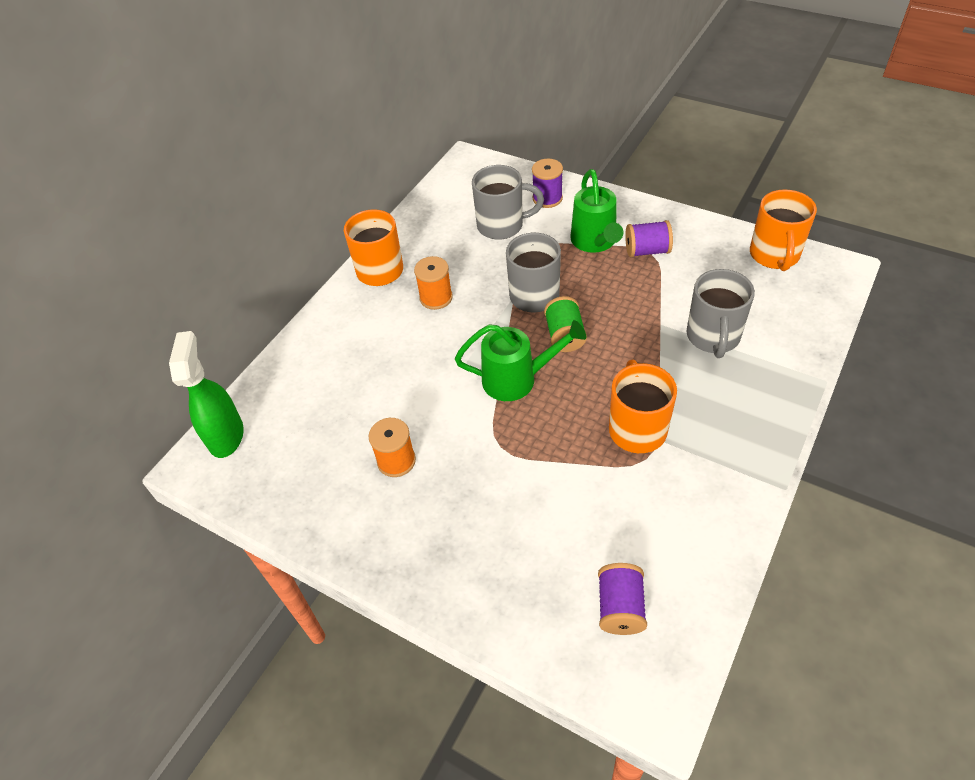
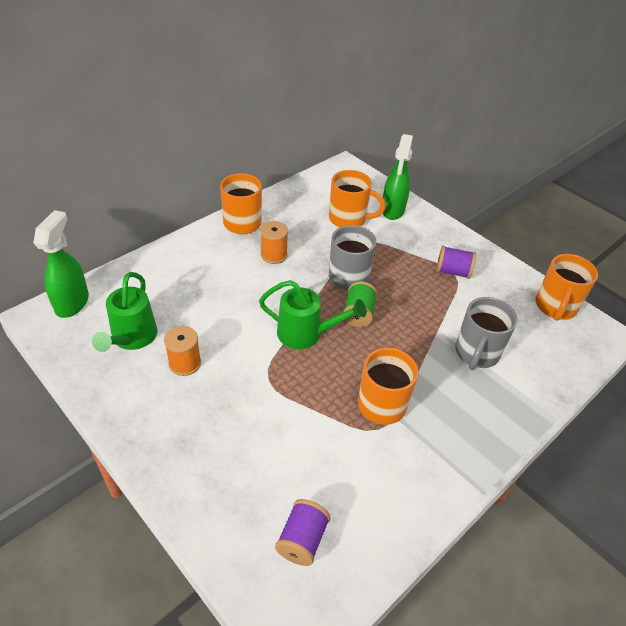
camera: 10 degrees right, 5 degrees down
grey mug [472,165,544,240] -> orange mug [329,170,386,228]
purple spool [532,159,563,208] -> green spray bottle [383,134,413,220]
green watering can [570,169,623,253] -> green watering can moved to [92,272,157,352]

